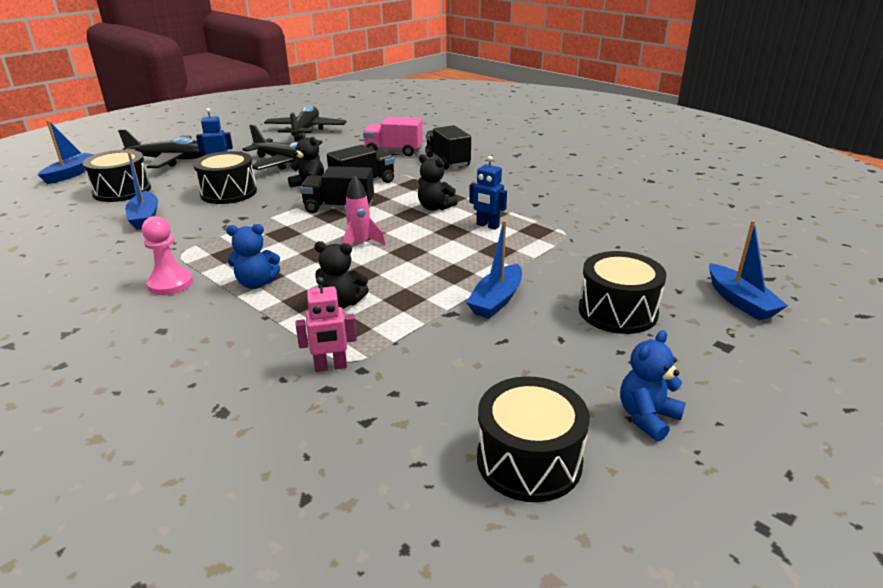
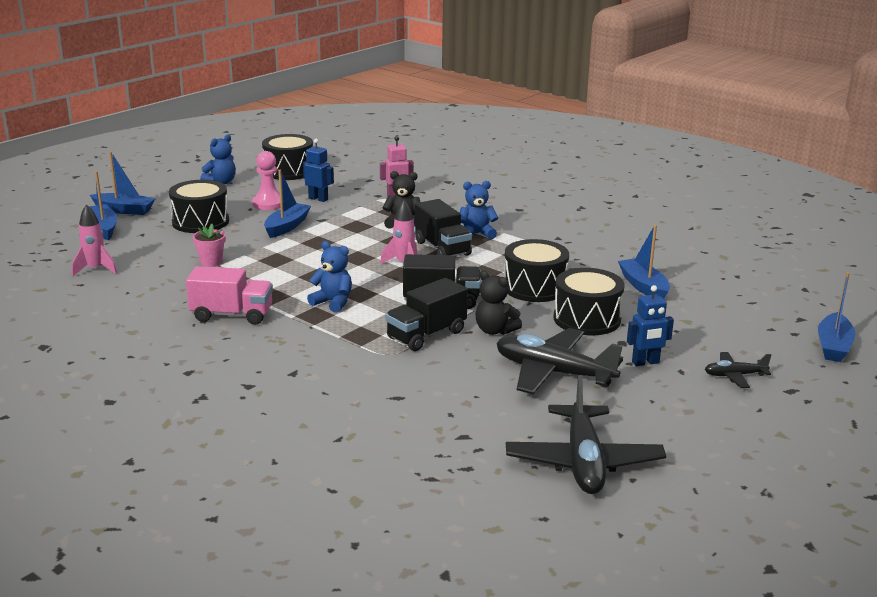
camera: 175 degrees right, 5 degrees down
black drum [83,150,151,202] -> black drum moved to [504,239,569,302]
black plane [118,129,205,168] -> black plane [705,352,771,388], size x0.50
pink pawn [142,216,193,295] -> pink pawn moved to [252,151,280,210]
pink truck [363,117,423,156] -> pink truck moved to [186,266,273,325]
black teddy bear [418,154,458,211] -> blue teddy bear [307,241,352,313]
black truck [425,125,471,170] -> black truck moved to [415,199,472,256]
blue robot [469,156,507,230] -> blue robot moved to [303,139,334,202]
none -> pink rocket [72,204,117,277]
none -> blue boat [90,152,156,215]
none -> pink flower pot [193,224,226,267]

